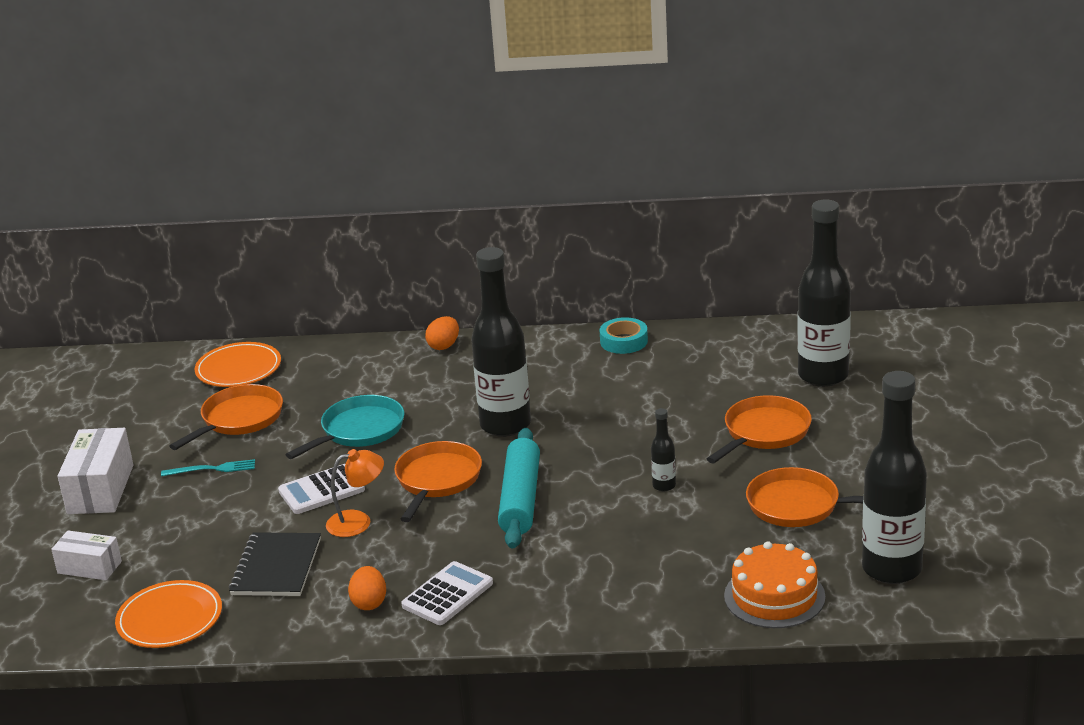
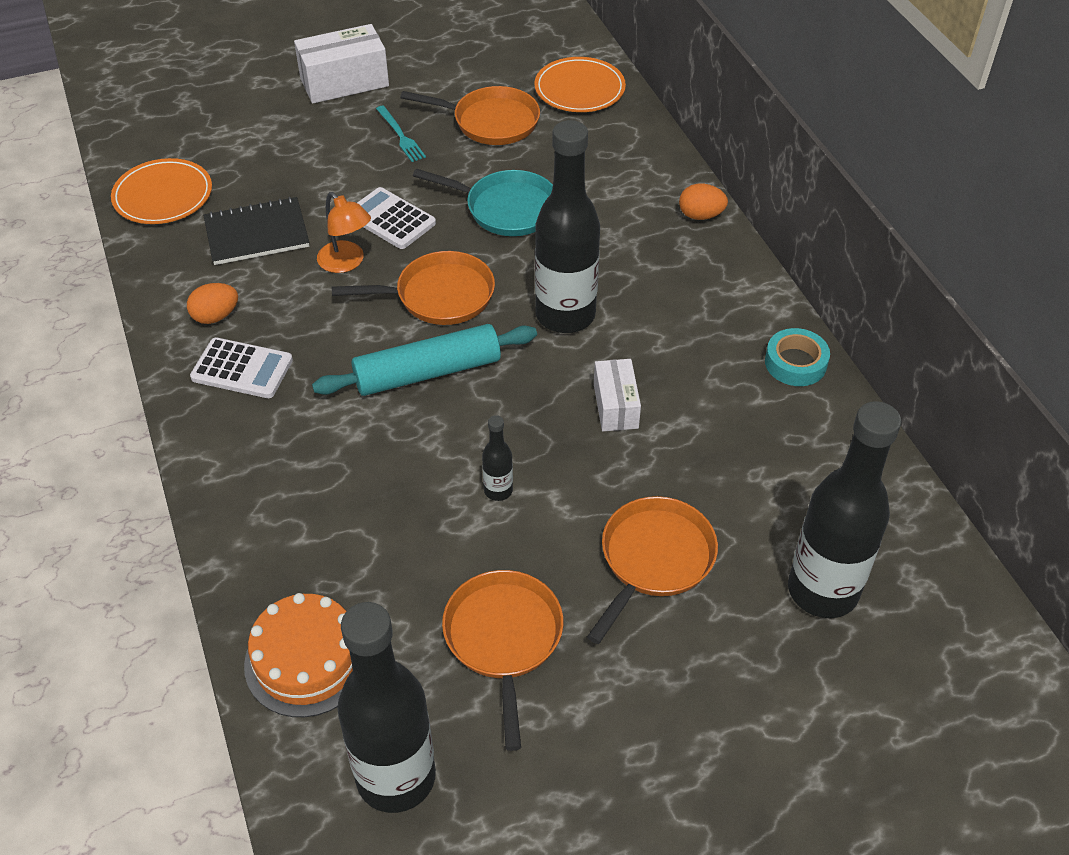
camera: 65 degrees right, 20 degrees up
white box [51,530,122,580] -> white box moved to [594,359,641,431]
orange pan [707,395,812,463] -> orange pan turned 75 degrees counterclockwise [587,496,718,644]

